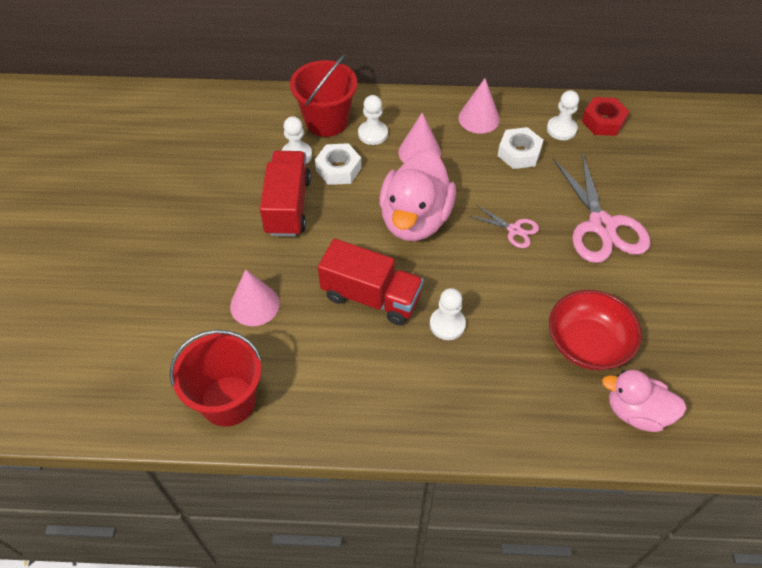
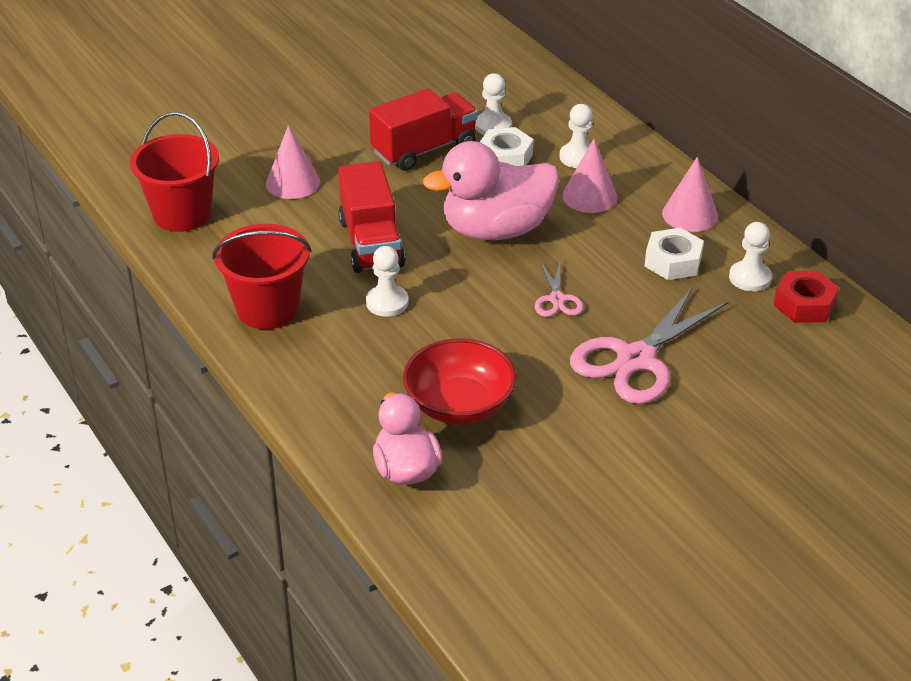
camera: 55 degrees right, 15 degrees down
red bucket [290,54,357,137] -> red bucket moved to [212,224,312,329]

